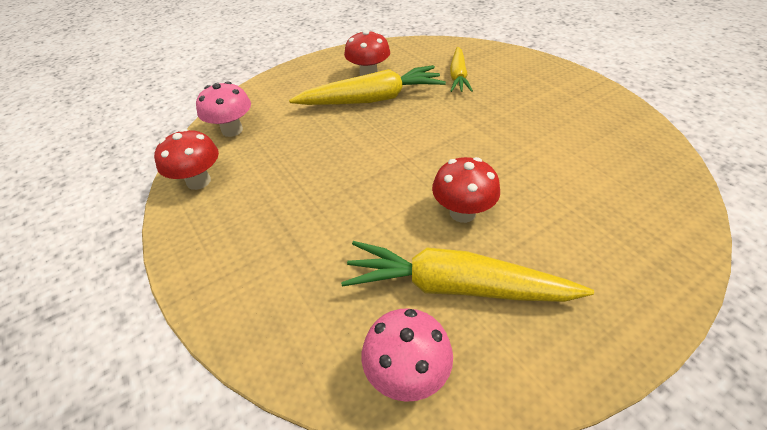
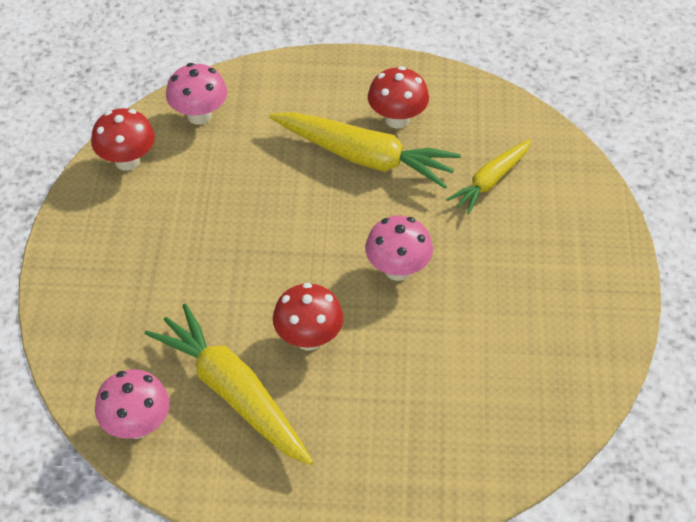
camera: 35 degrees right, 5 degrees up
none -> pink mushroom [365,216,433,281]

